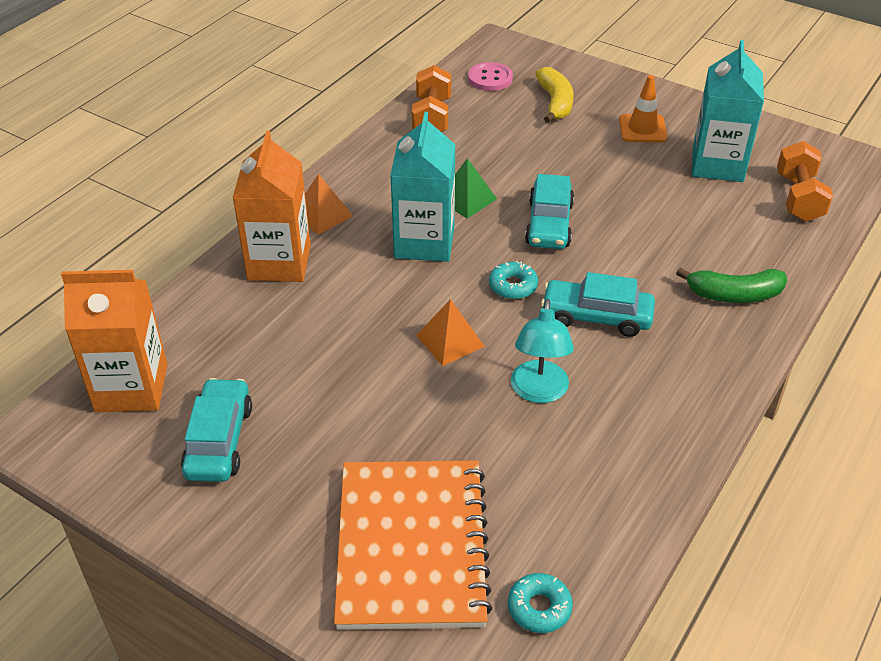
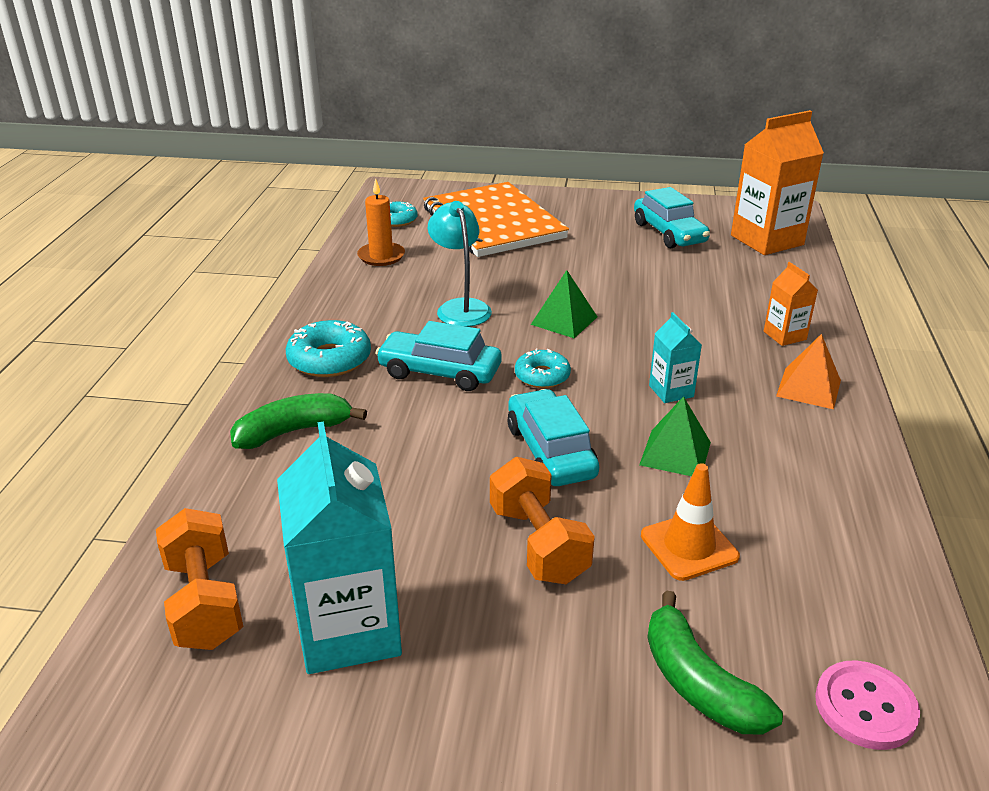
camera: 155 degrees right, 10 degrees down
orange carton [232,131,311,282] -> orange carton [764,262,818,346], size x0.50
turquoise carton [390,112,455,262] -> turquoise carton [649,312,702,403], size x0.50
orange dumbbell [412,65,451,132] -> orange dumbbell moved to [490,457,595,584]
orange pyramid [416,299,485,366] -> green pyramid [531,270,597,338]
yellow banana [535,67,573,123] -> green banana [647,590,783,734]
turquoise car [541,272,655,337] -> turquoise car turned 150 degrees counterclockwise [375,321,502,391]
orange traffic cone [619,75,667,143] -> orange traffic cone moved to [641,463,740,581]
none -> turquoise donut [286,320,371,377]
none -> orange candle [357,179,405,266]

